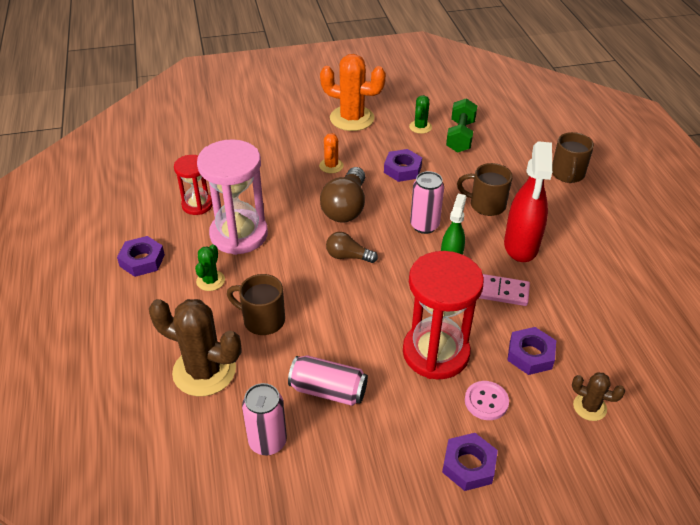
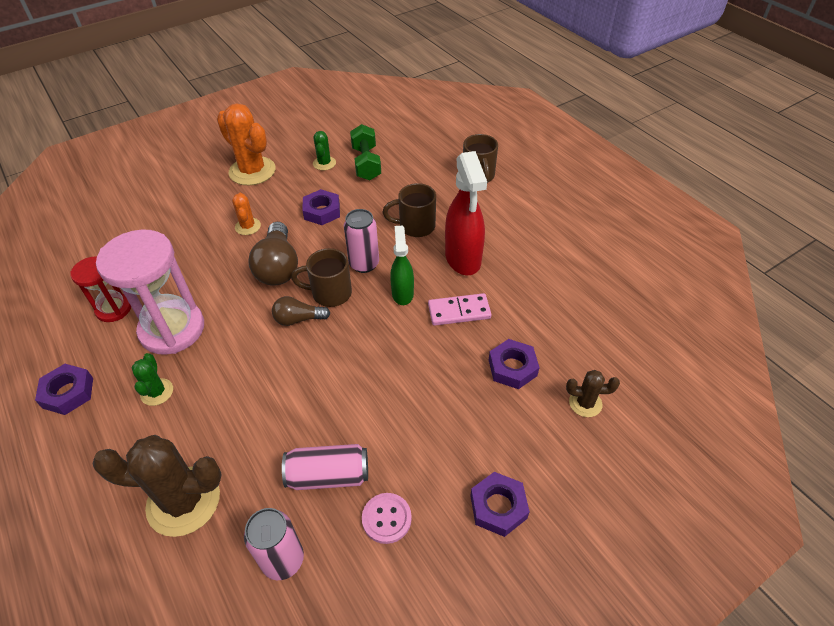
camera: 20 degrees left, 5 degrees up
brown mug [227,274,285,335] -> brown mug moved to [291,248,352,307]
orange cactus [320,54,386,131] -> orange cactus turned 45 degrees clockwise [217,103,276,185]
red hourglass [403,251,484,379] -> none
pink button [465,381,509,420] -> pink button moved to [362,493,412,544]

